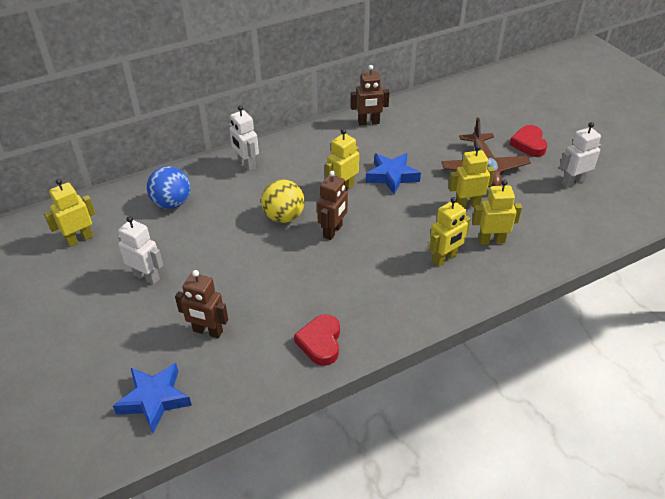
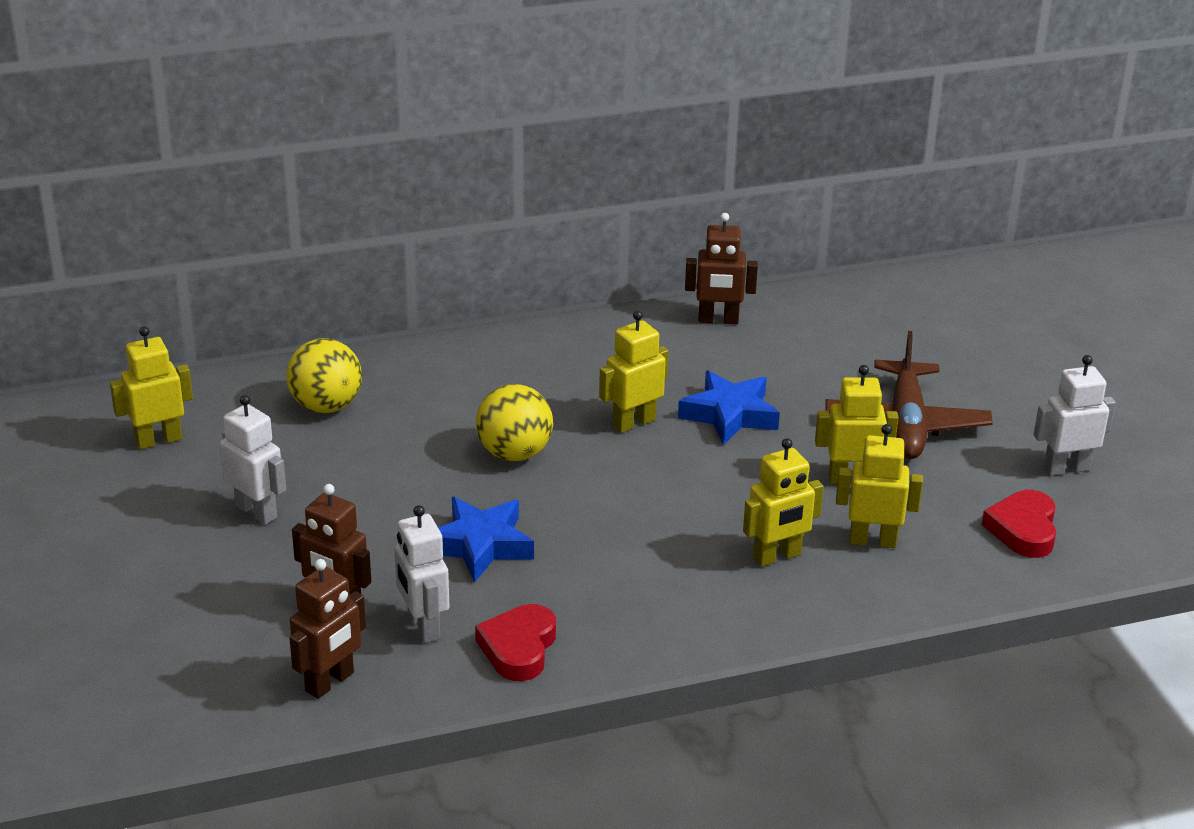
camera: 10 degrees right, 10 degrees down
blue star [113,363,192,433] -> blue star moved to [438,497,534,582]
blue ball [147,166,190,209] -> yellow ball [287,338,362,413]
white robot [229,105,259,171] -> white robot moved to [394,505,449,643]
brown robot [317,171,348,240] -> brown robot moved to [289,559,366,699]
red heart [510,125,547,157] -> red heart moved to [982,490,1056,558]

